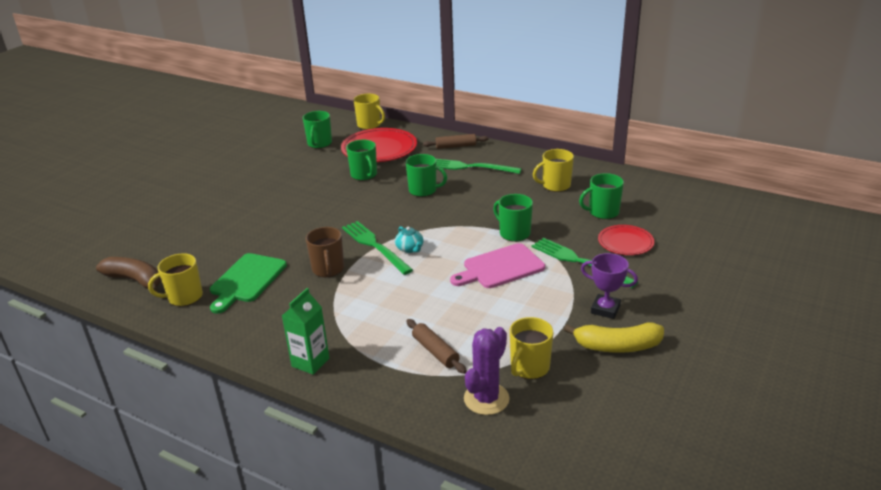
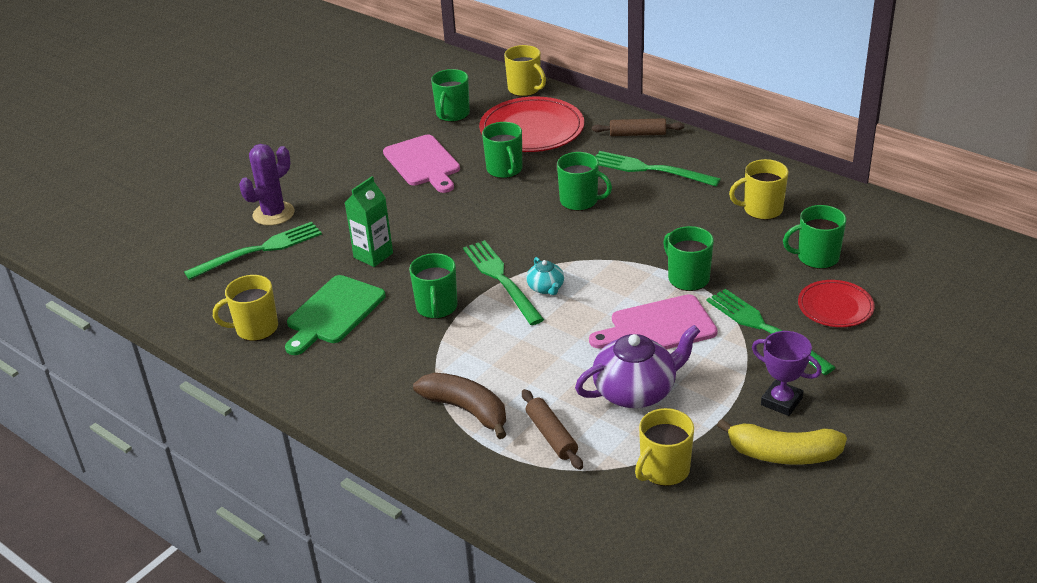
camera: 10 degrees right, 5 degrees up
brown banana [96,257,161,292] -> brown banana moved to [413,373,506,439]
green carton [282,288,329,375] -> green carton moved to [344,176,393,267]
brown mug [306,227,344,277] -> green mug [409,253,458,319]
purple cactus [464,327,510,415] -> purple cactus moved to [239,144,295,225]
none -> green fork [184,222,322,280]
none -> pink cutting board [383,135,460,193]
none -> purple teapot [575,325,700,408]

